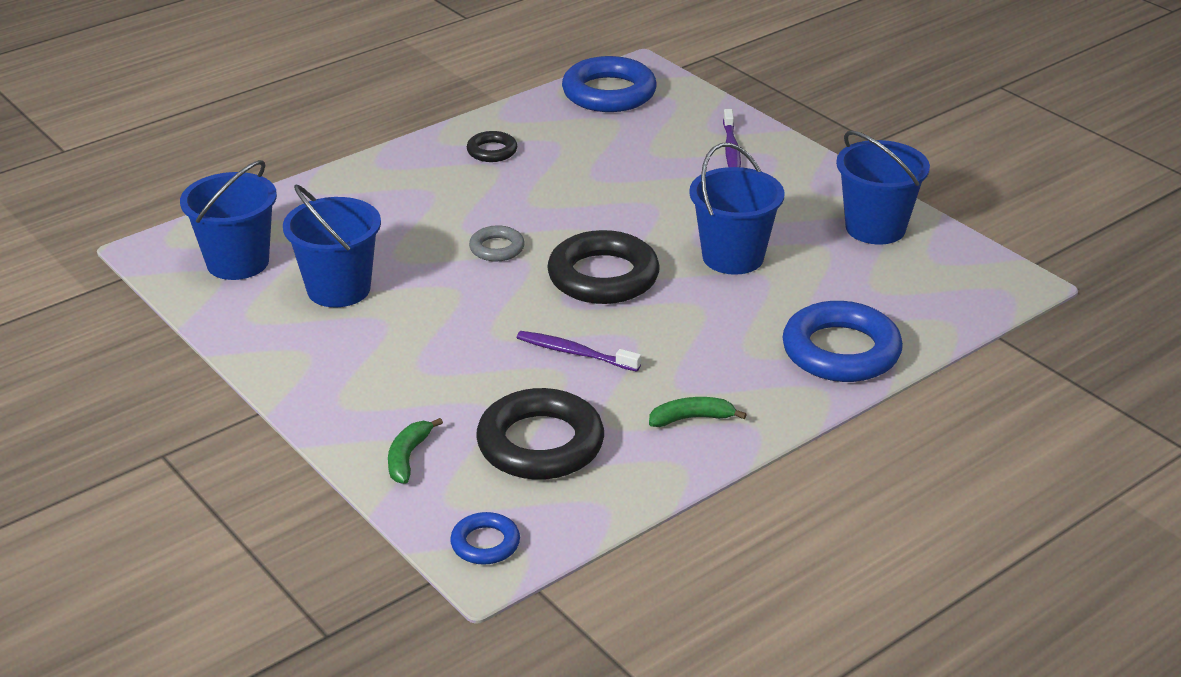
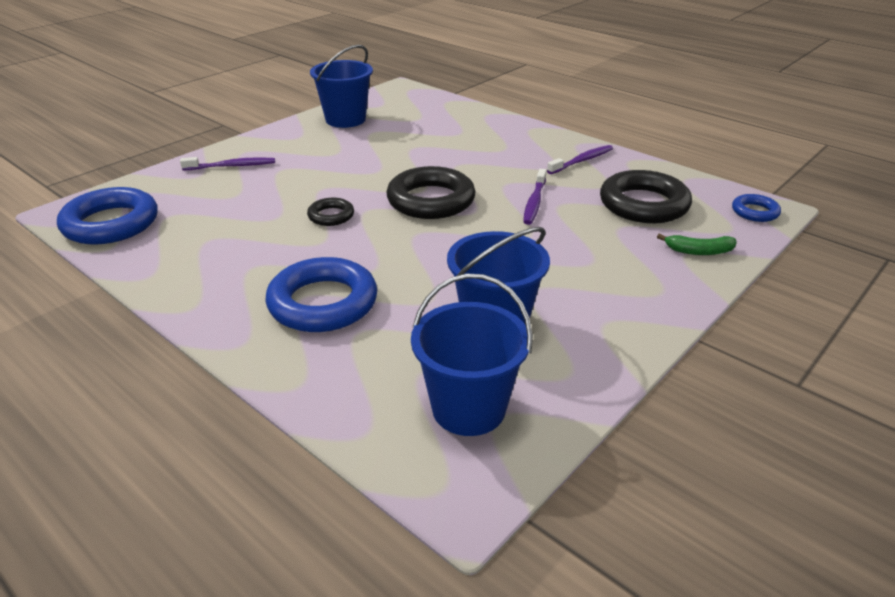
camera: 100 degrees left, 0 degrees up
black ring [467,131,517,162] -> black ring moved to [307,198,354,226]
grey ring [469,225,525,261] -> none
green banana [649,397,747,427] -> purple toothbrush [547,145,613,174]
blue bucket [689,143,784,275] -> none
blue ring [782,301,903,382] -> blue ring moved to [266,257,377,332]

